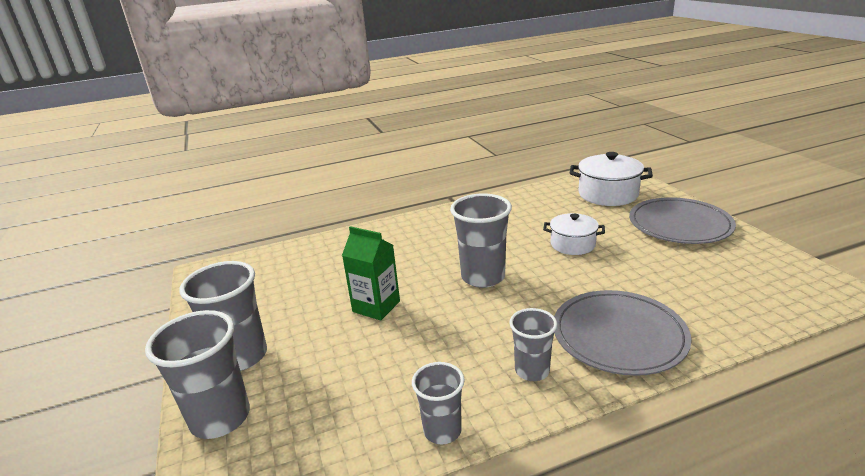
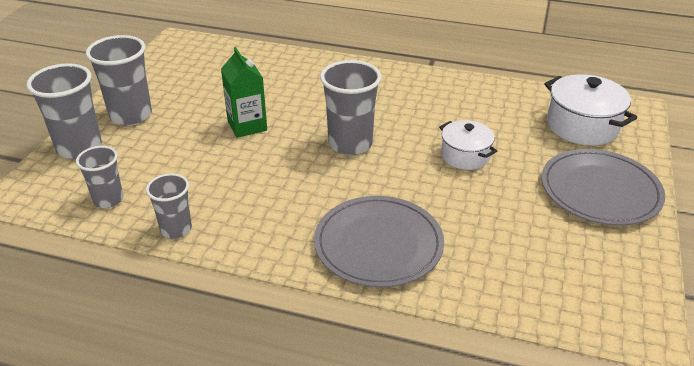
camera: 35 degrees right, 10 degrees up
grey cup [509,308,557,381] -> grey cup moved to [76,146,123,208]

